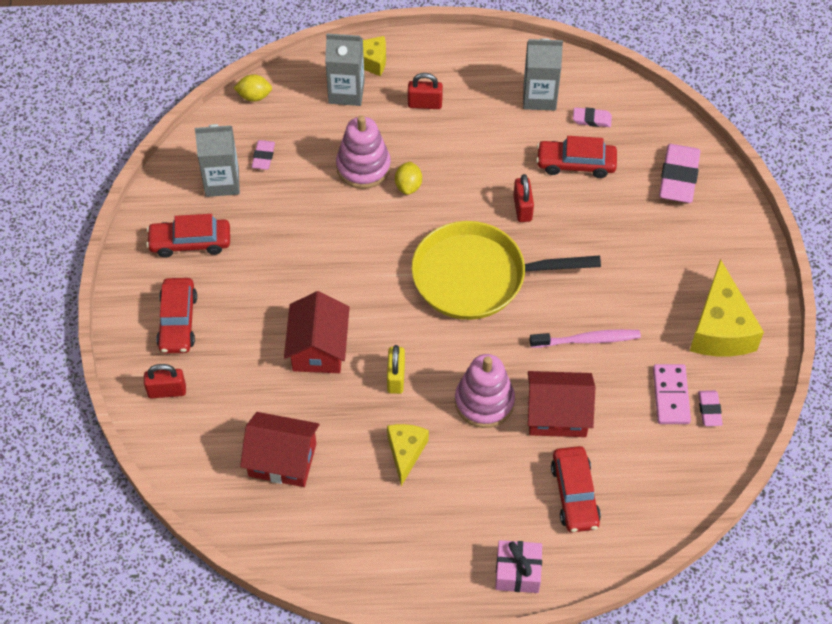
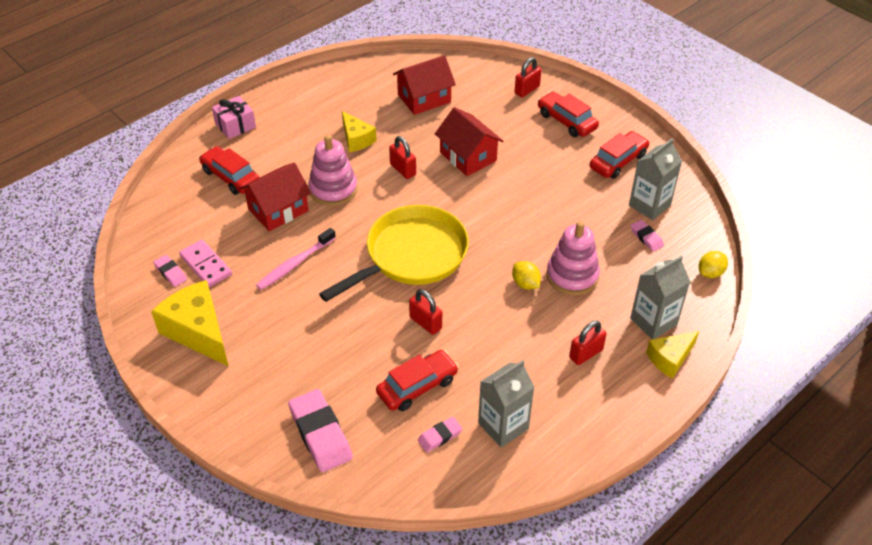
camera: 140 degrees right, 10 degrees down
yellow padlock [387,345,405,394] -> red padlock [389,136,416,179]

